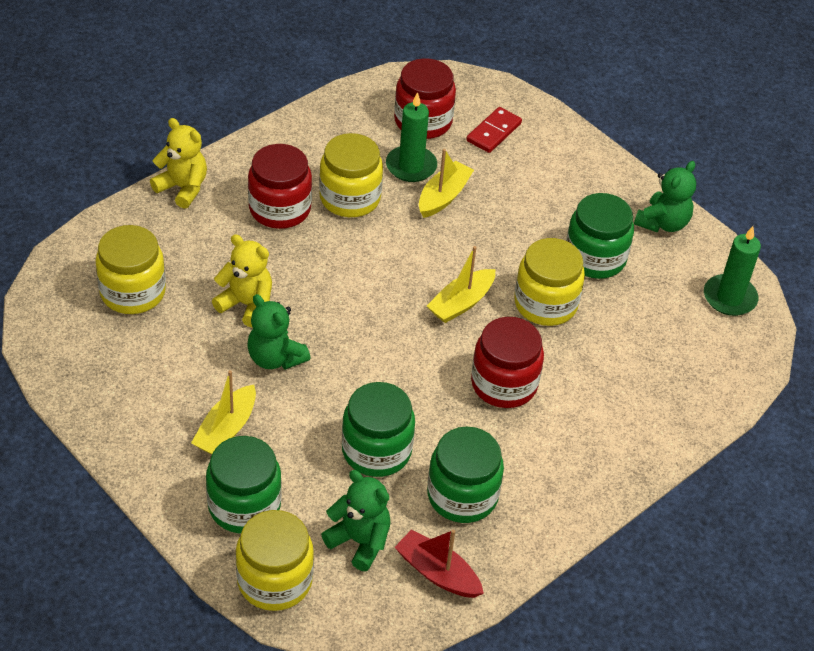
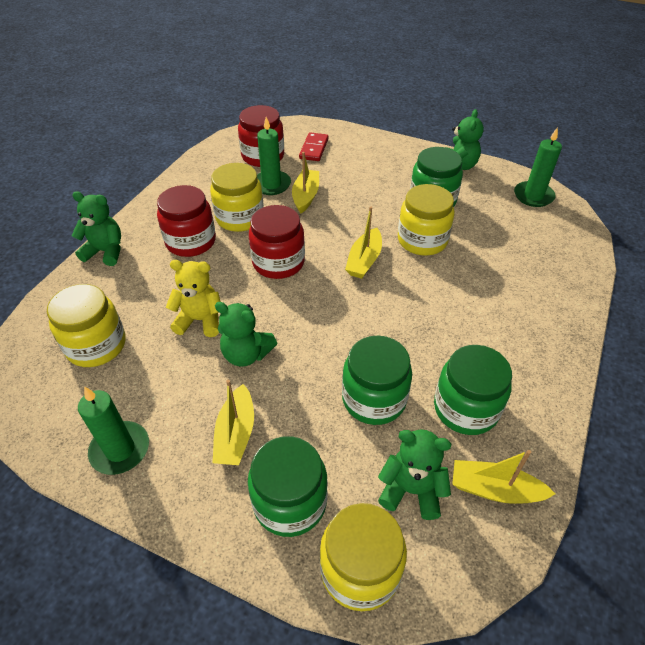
camera: 20 degrees left, 0 degrees up
yellow teddy bear [150,118,207,209] -> green teddy bear [72,192,121,266]
red boat [395,530,484,598] -> yellow boat [452,450,555,504]
red jar [471,317,544,408] -> red jar moved to [249,205,305,279]
none -> green candle [78,386,149,475]

